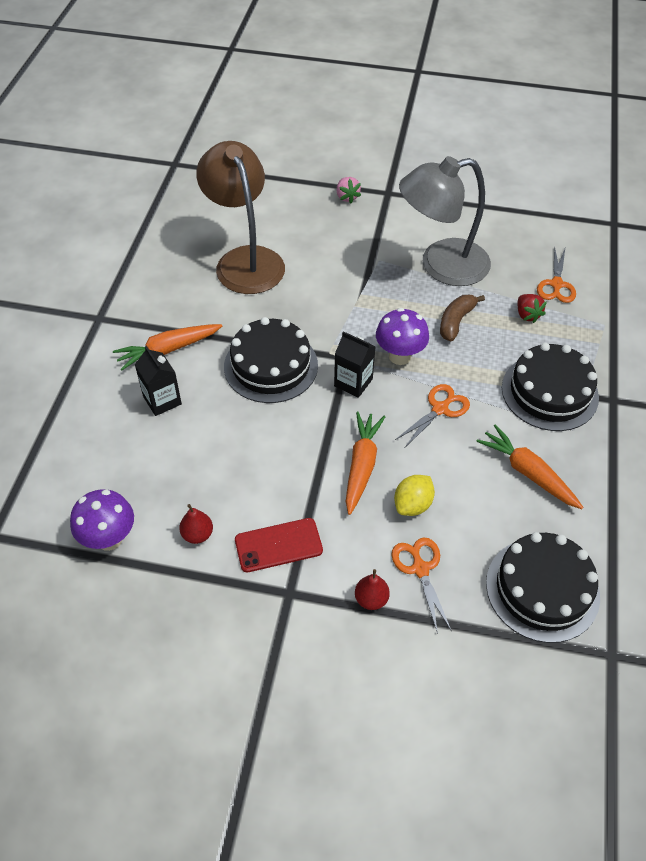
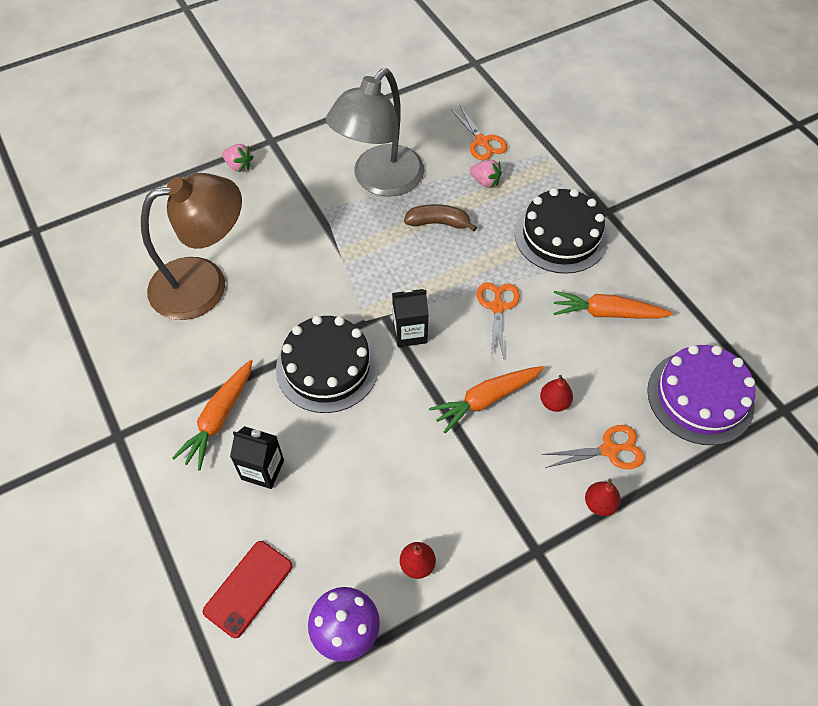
camera: 40 degrees left, 5 degrees up
brown lamp [196,141,285,294] -> brown lamp turned 135 degrees clockwise [141,173,242,320]
red phone [235,518,323,573] -> red phone moved to [203,541,293,638]
orange carrot [346,412,385,515] -> orange carrot turned 90 degrees counterclockwise [429,366,544,433]
purple mushroom [376,308,429,365] -> none
orange scissors [391,537,452,634] -> orange scissors turned 135 degrees clockwise [541,425,644,469]
yellow lemon [394,475,435,516] -> red pear [540,375,573,412]
brown banana [440,295,485,341] -> brown banana turned 105 degrees clockwise [404,204,477,232]
black cake [486,532,600,643] -> purple cake [647,345,755,445]
red strawberry [517,294,547,323] -> pink strawberry [470,160,502,188]

